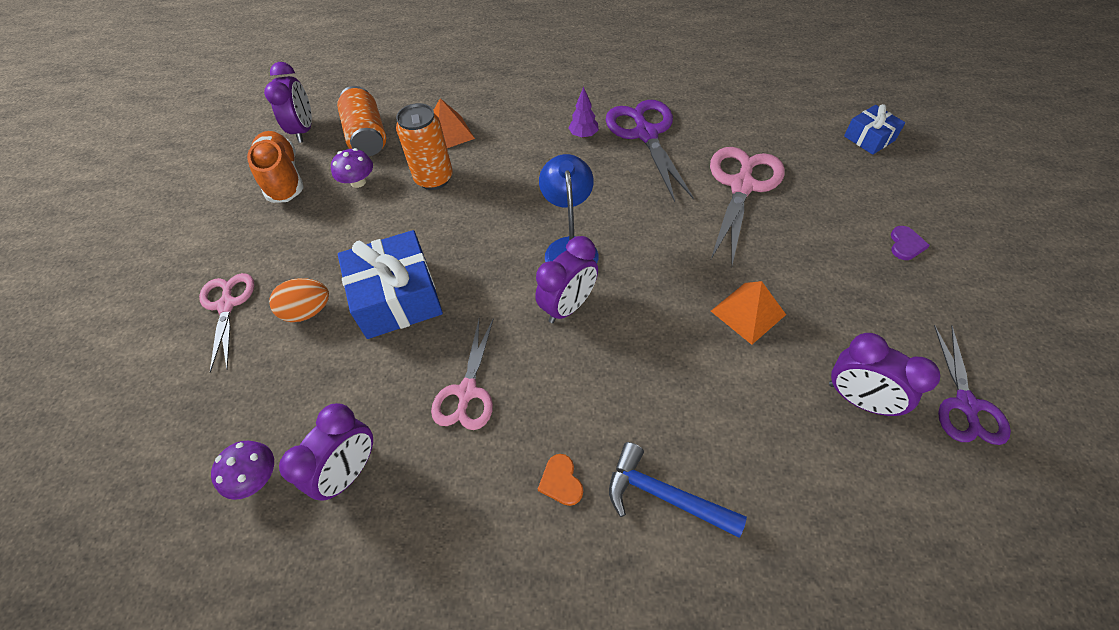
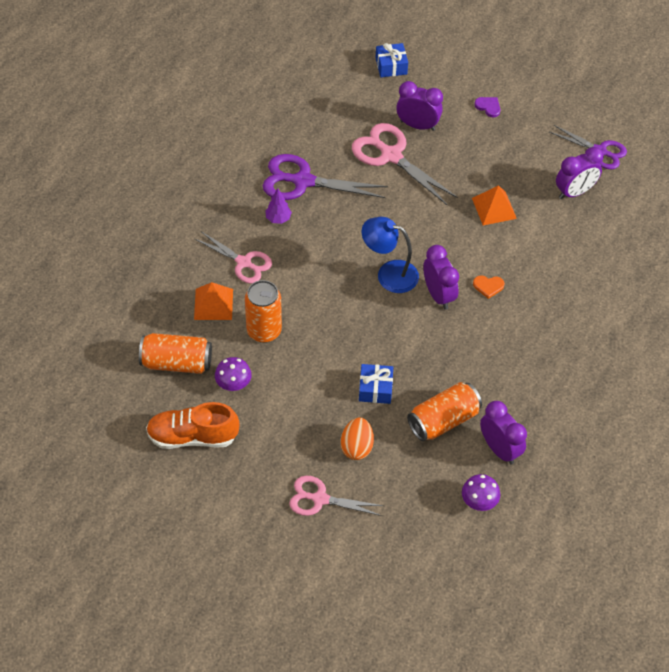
camera: 70 degrees left, 0 degrees up
purple clock [264,62,312,143] -> purple clock moved to [396,81,443,131]
blue gift [338,230,443,339] -> blue gift [359,364,393,404], size x0.55
pink scissors [431,318,494,430] -> pink scissors moved to [195,232,272,284]
orange heart [538,454,583,506] -> orange heart moved to [473,275,505,299]
blue hammer [609,442,747,538] -> none
none -> orange can [407,382,482,441]

